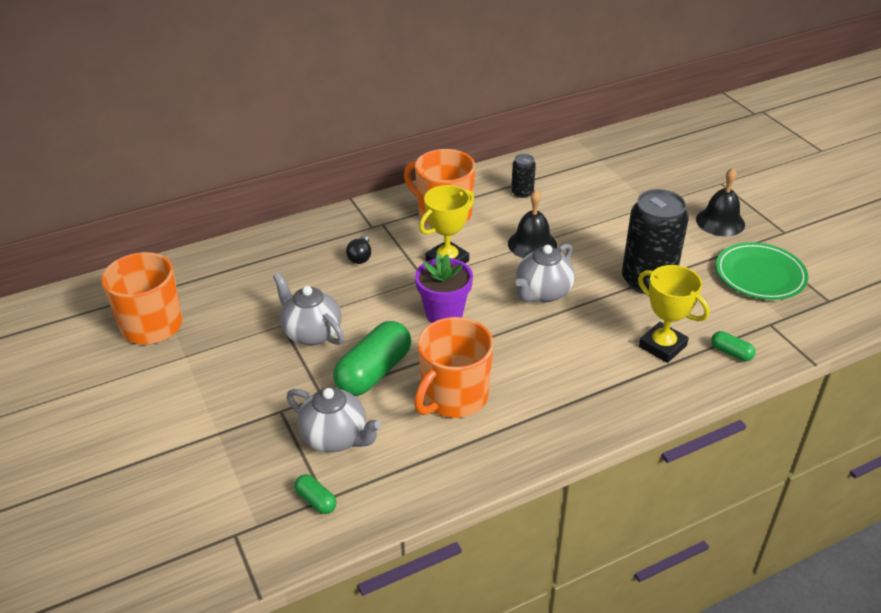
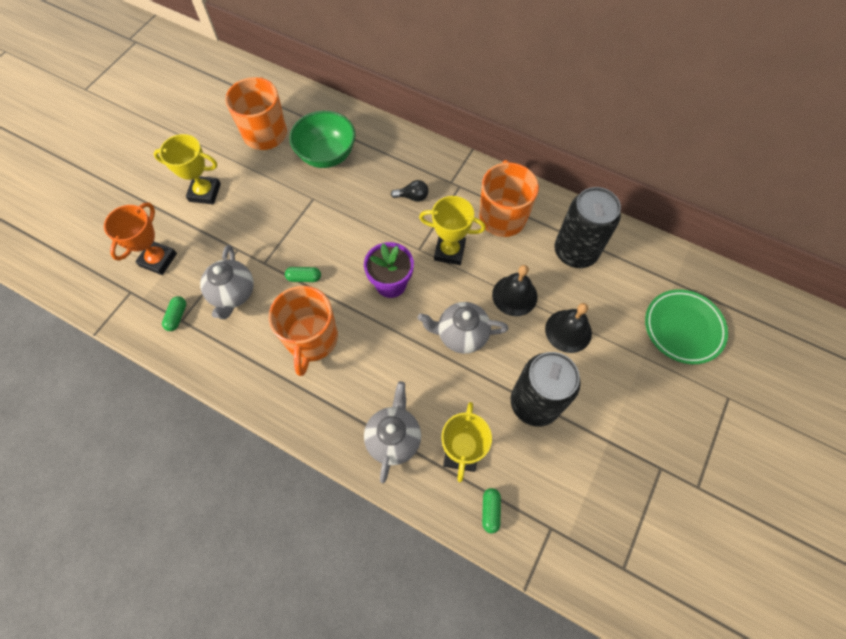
camera: 55 degrees right, 25 degrees up
grey teapot [273,273,344,345] -> grey teapot moved to [364,381,421,483]
green capsule [333,321,411,396] -> green capsule [285,267,321,282], size x0.47
black light bulb [346,235,371,264] -> black light bulb turned 150 degrees counterclockwise [391,180,428,202]
orange mug [414,317,494,418] -> orange mug turned 90 degrees counterclockwise [269,286,338,376]
black can [511,154,536,198] -> black can [555,187,621,268], size x2.12
black bell [696,168,745,236] -> black bell moved to [545,303,592,353]
green plate [716,242,808,300] -> green plate moved to [645,289,728,364]
none -> orange trophy [104,203,177,275]
none -> yellow trophy [153,134,221,204]
none -> green bowl [289,111,356,168]

